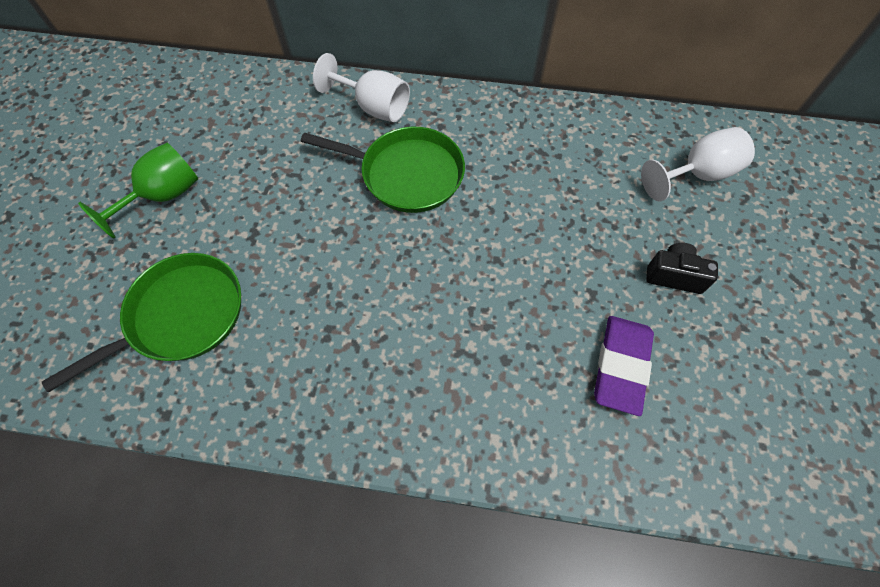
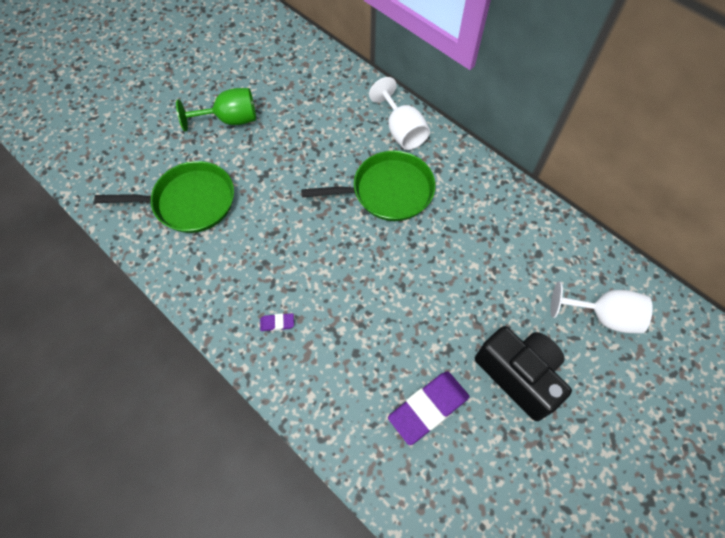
camera: 35 degrees right, 0 degrees up
green pan [301,127,465,213] -> green pan turned 60 degrees counterclockwise [301,151,436,221]
black camera [646,243,718,294] -> black camera [475,326,572,421], size x1.79
none -> purple eraser [260,313,294,331]

